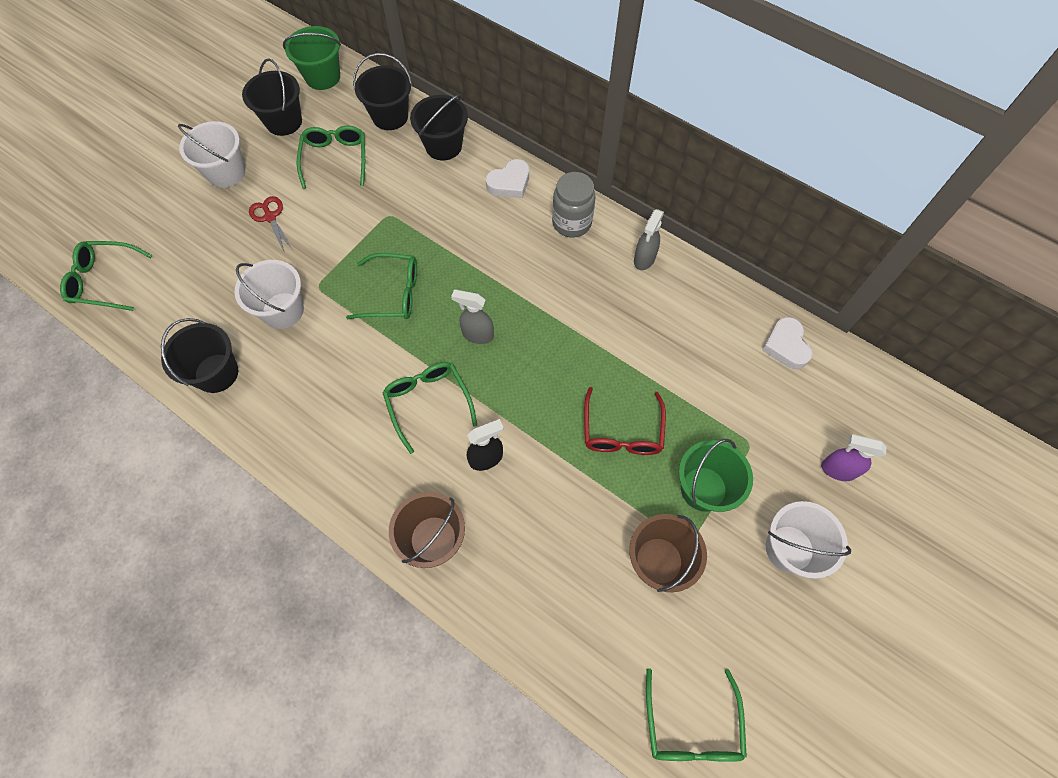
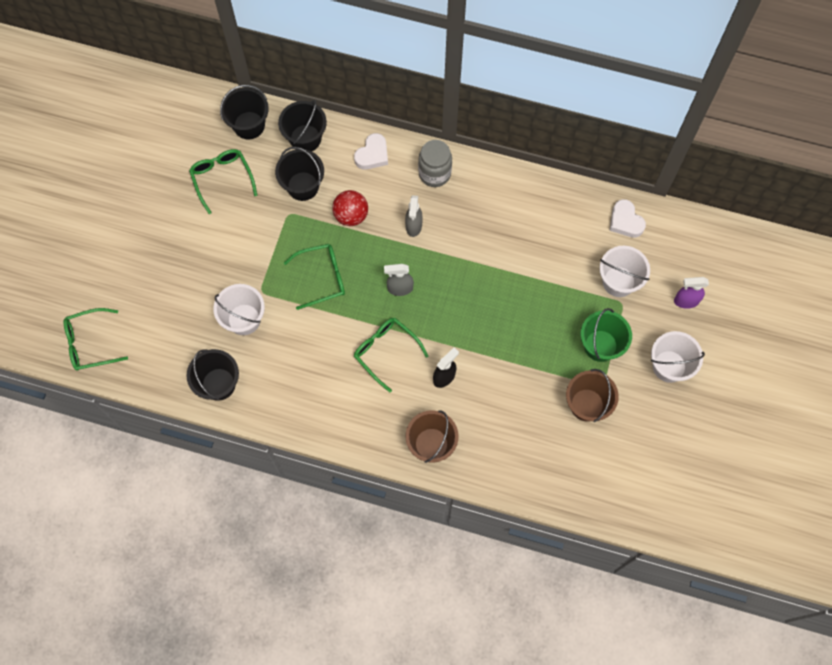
camera: 20 degrees left, 5 degrees up
white bucket [178,121,245,188] -> white bucket moved to [600,246,650,297]
black bucket [242,58,302,136] -> black bucket moved to [275,147,324,201]
red scissors [249,196,293,251] -> none
green bucket [283,26,341,90] -> none
red glasses [584,387,666,455] -> none
grey spray bottle [634,209,664,270] -> grey spray bottle moved to [405,195,423,237]
green glasses [646,668,747,762] -> none
none -> red ball [332,190,368,226]

